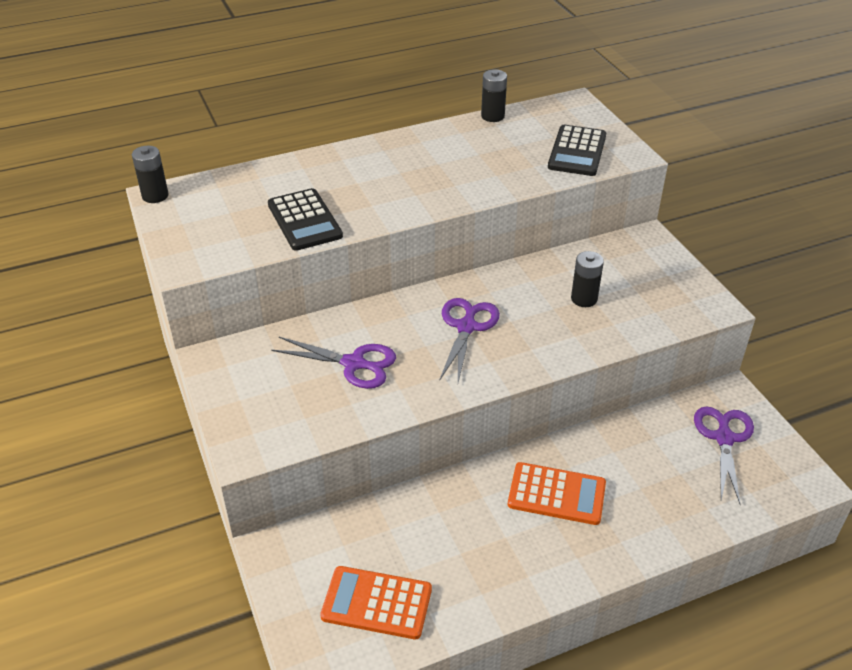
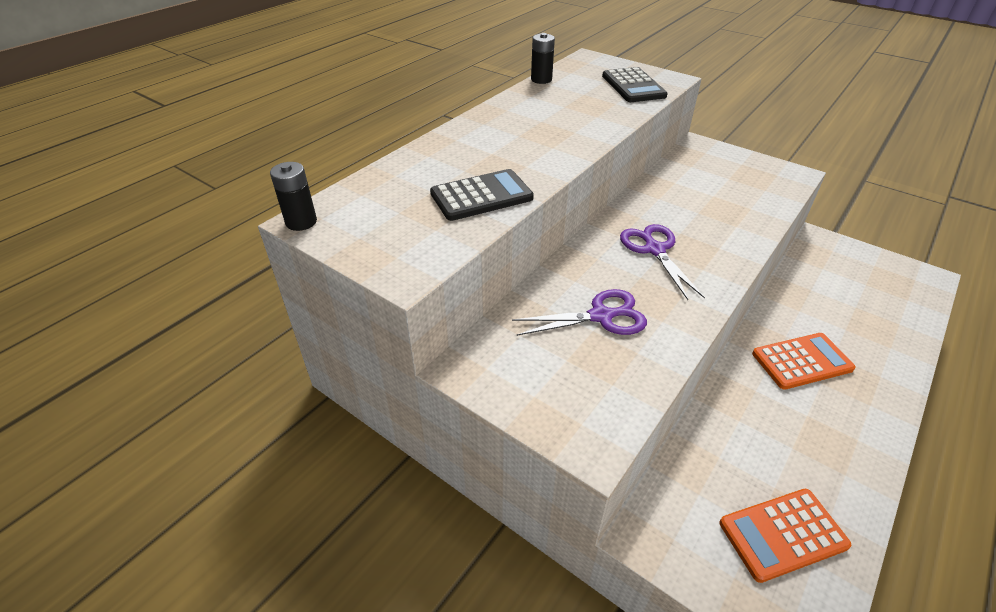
camera: 30 degrees left, 0 degrees up
black calculator [268,188,343,251] -> black calculator turned 60 degrees counterclockwise [430,169,534,221]
black battery [571,251,604,307] -> none
purple scissors [694,406,754,505] -> none

